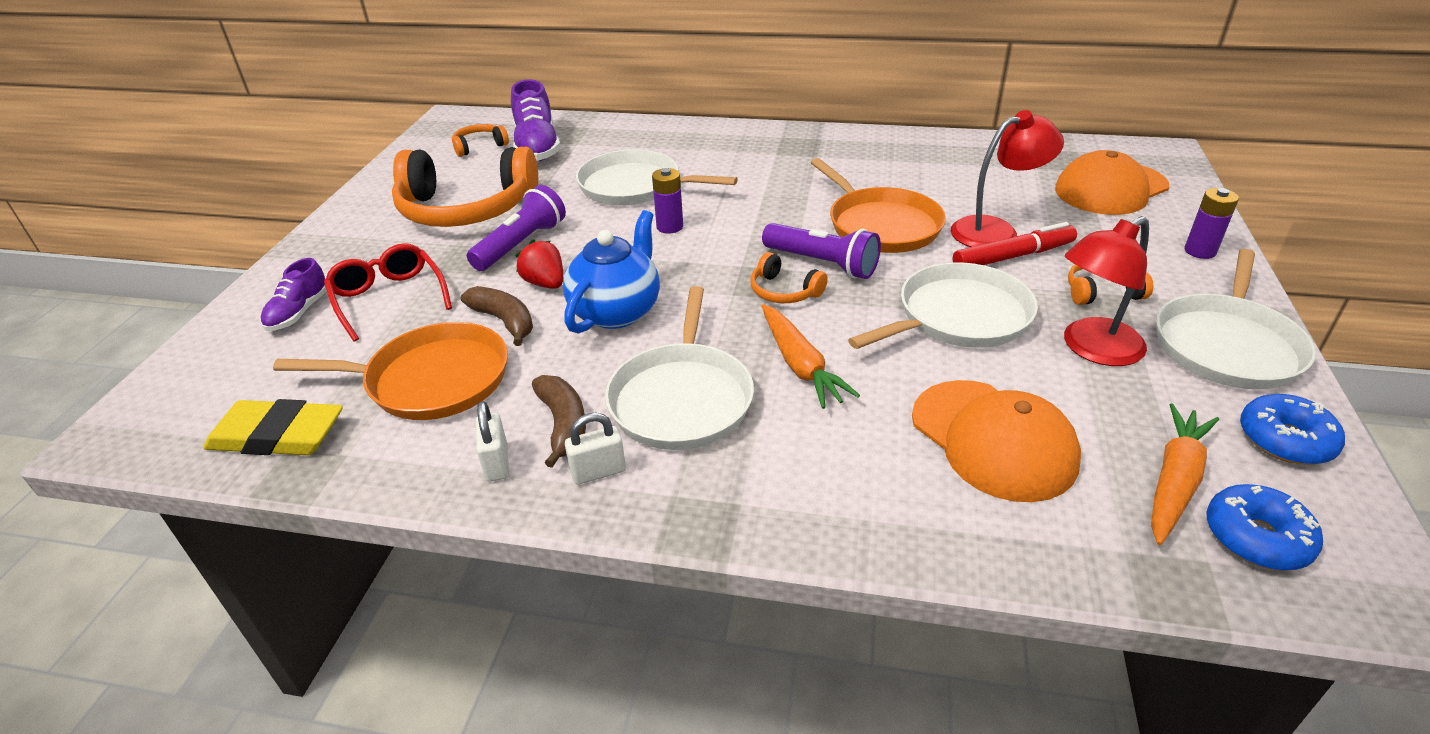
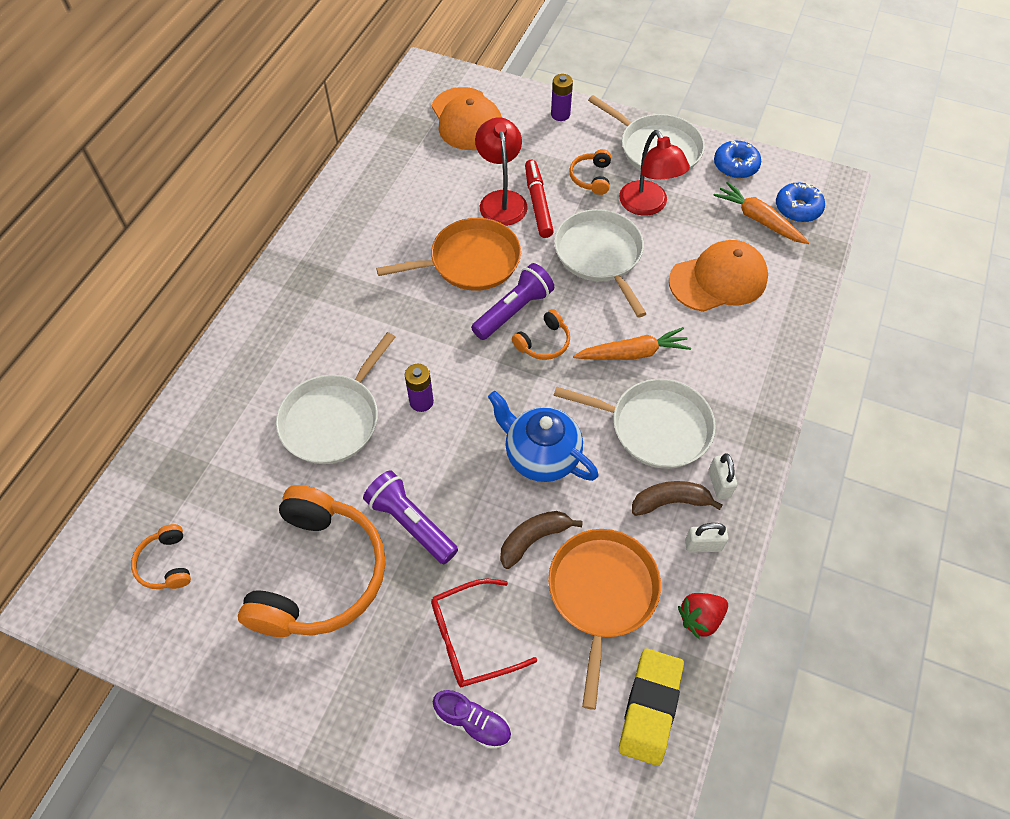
camera: 80 degrees left, 20 degrees up
purple shoe [511,79,561,161] -> none
red strawberry [515,239,563,289] -> red strawberry moved to [678,593,728,639]

